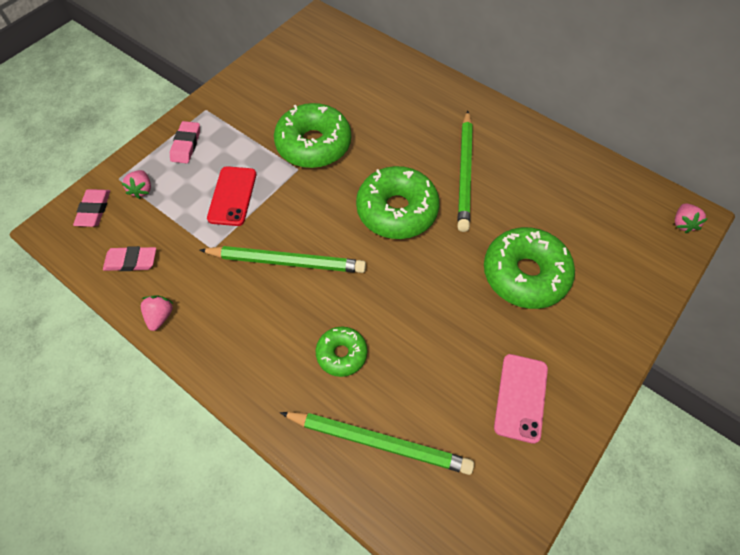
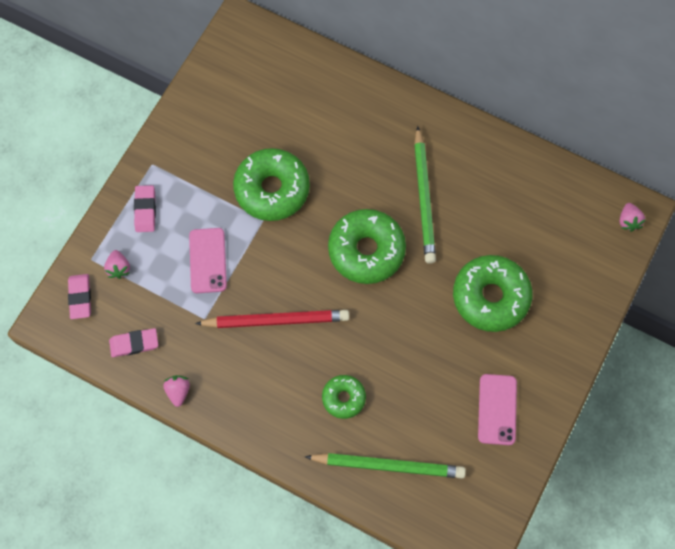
camera: 10 degrees left, 10 degrees up
green pencil [200,246,366,273] -> red pencil [195,310,349,328]
red phone [207,166,256,226] -> pink phone [189,228,227,293]

